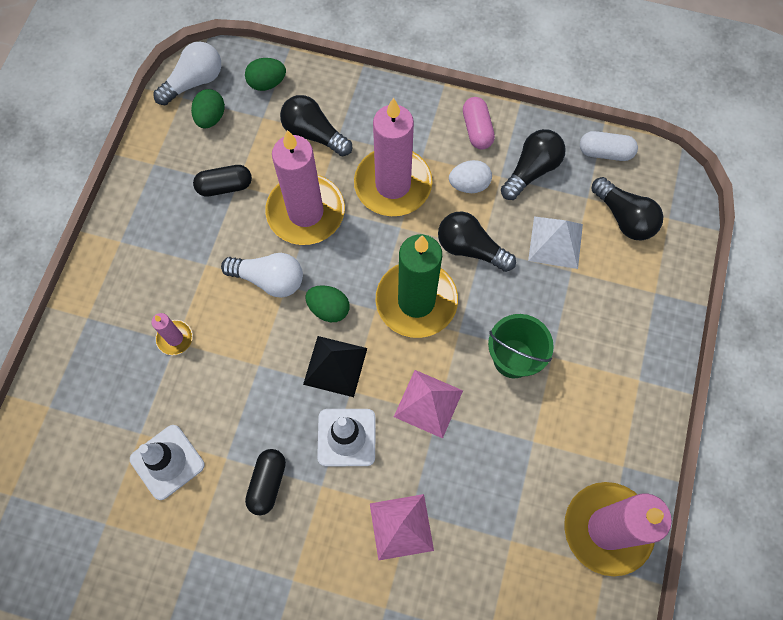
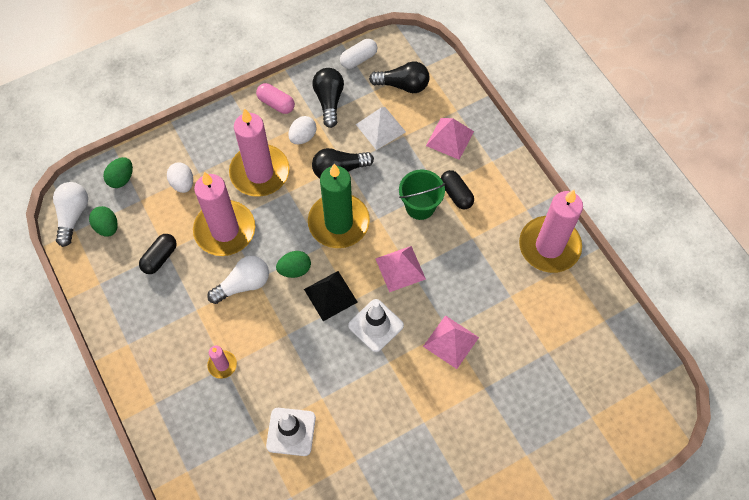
camera: 45 degrees left, 5 degrees down
black capsule [245,449,286,515] -> black capsule moved to [441,170,474,209]
black light bulb [280,95,352,157] -> white egg [167,162,193,193]
none -> pink pyramid [426,118,474,160]

